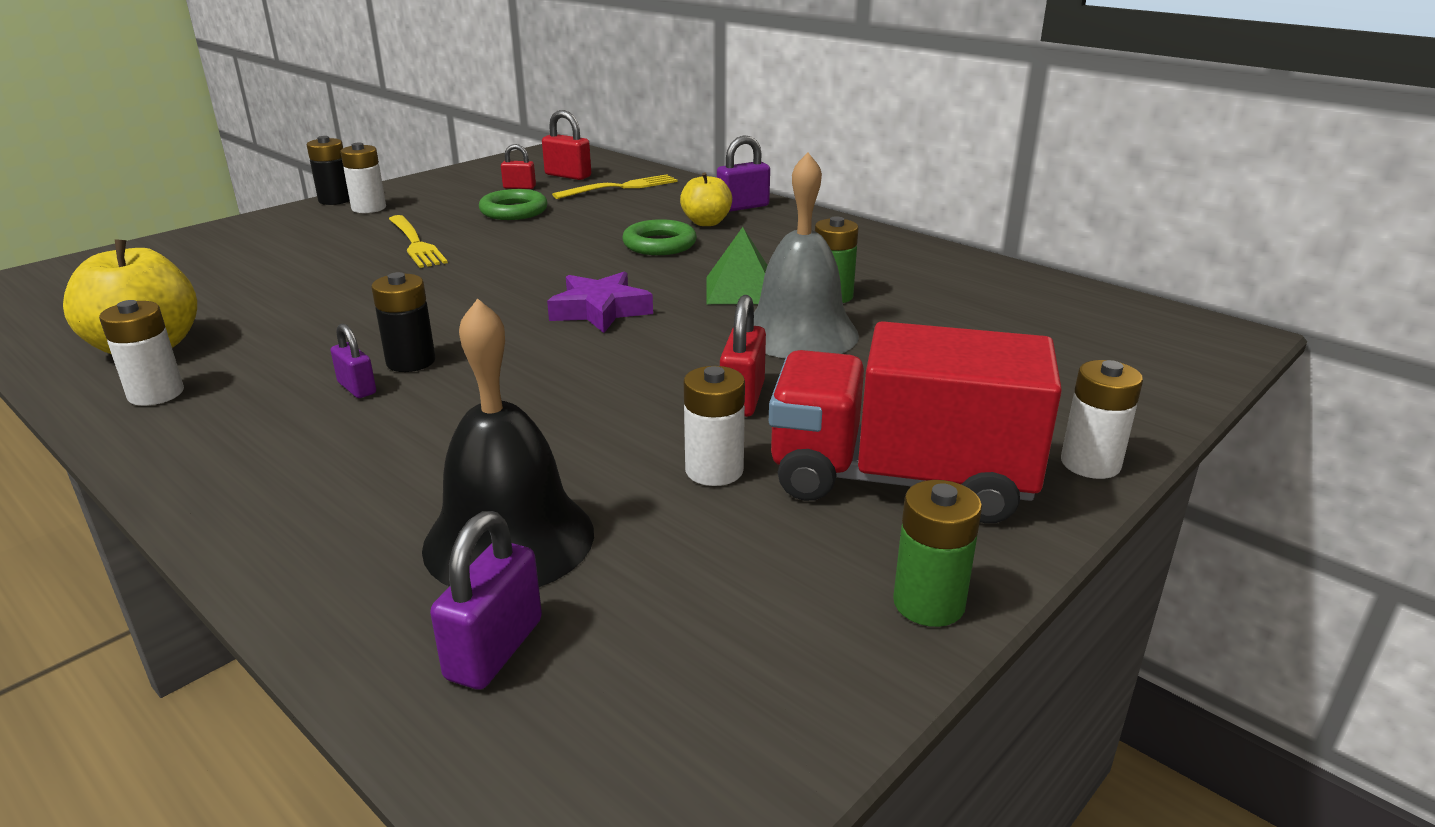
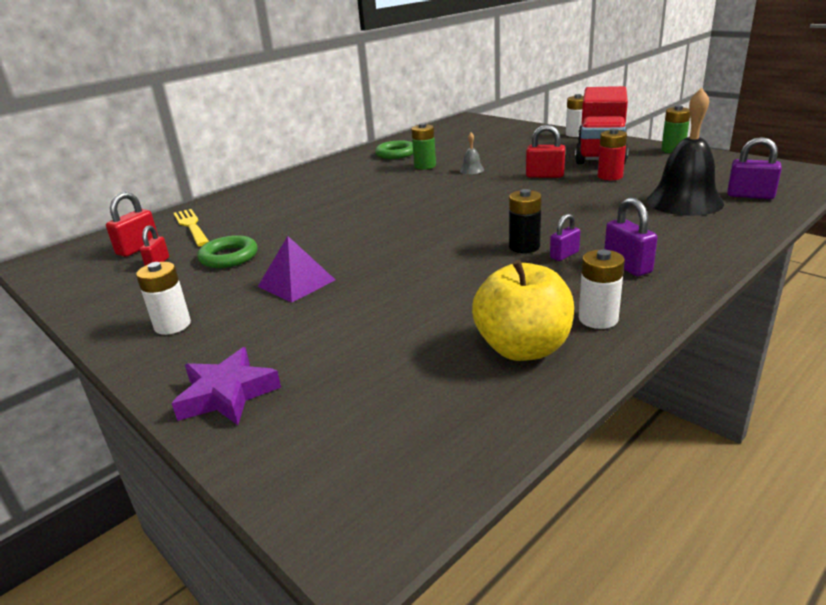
camera: 85 degrees left, 0 degrees up
black battery [307,136,350,205] -> none
yellow fork [389,215,448,268] -> purple pyramid [258,236,335,303]
purple star [547,271,653,333] -> purple star moved to [172,347,281,425]
green ring [622,219,697,255] -> green ring moved to [375,140,413,159]
yellow apple [680,172,732,226] -> none
white battery [684,366,745,486] -> red battery [598,128,627,180]
green pyramid [706,227,767,304] -> none
purple padlock [717,135,770,212] -> purple padlock moved to [604,198,658,276]
grey bell [754,152,859,358] -> grey bell [460,133,484,174], size x0.42

